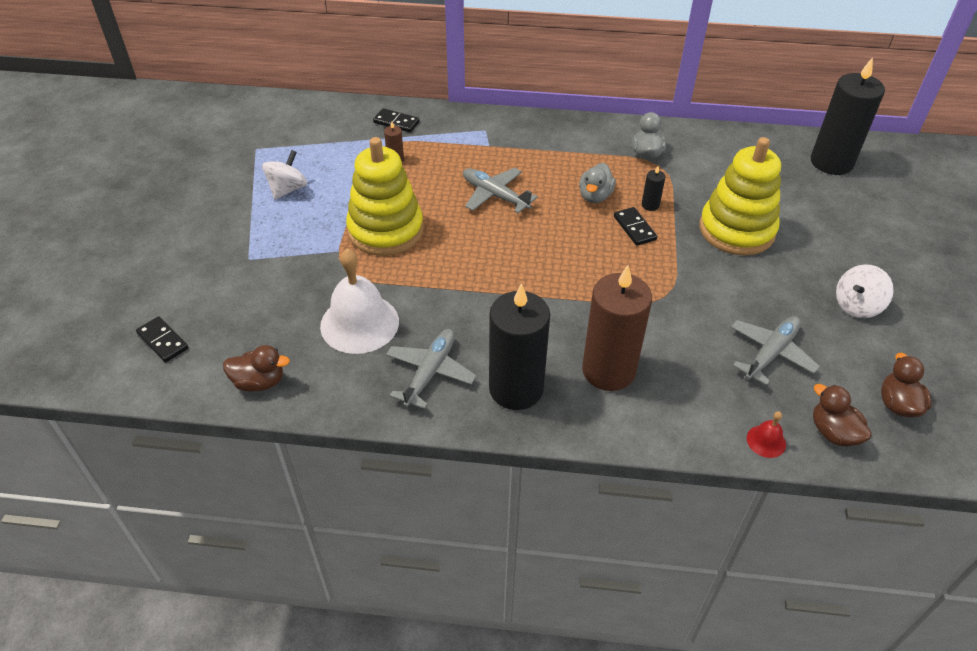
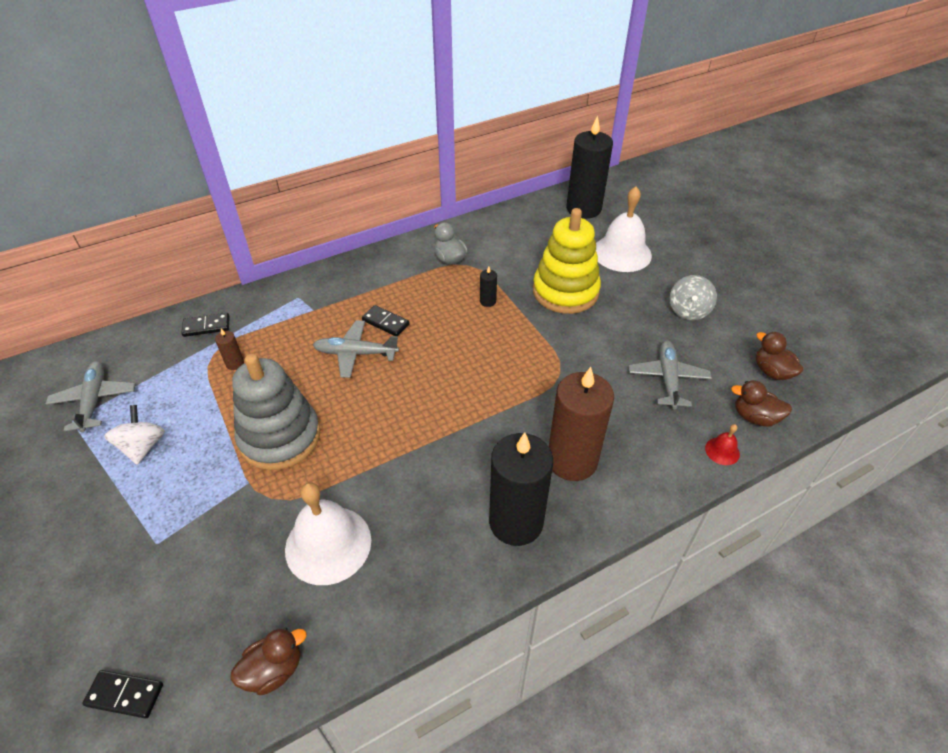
camera: 35 degrees left, 0 degrees up
yellow stacking toy [346,137,424,256] -> grey stacking toy [232,354,321,470]
grey plane [386,329,477,409] -> grey plane moved to [46,361,135,433]
grey duck [579,163,616,203] -> none
black domino [614,207,657,246] -> black domino moved to [362,305,410,336]
white spinning top [836,264,894,318] -> grey spinning top [670,275,717,320]
none -> white bell [596,186,652,272]

